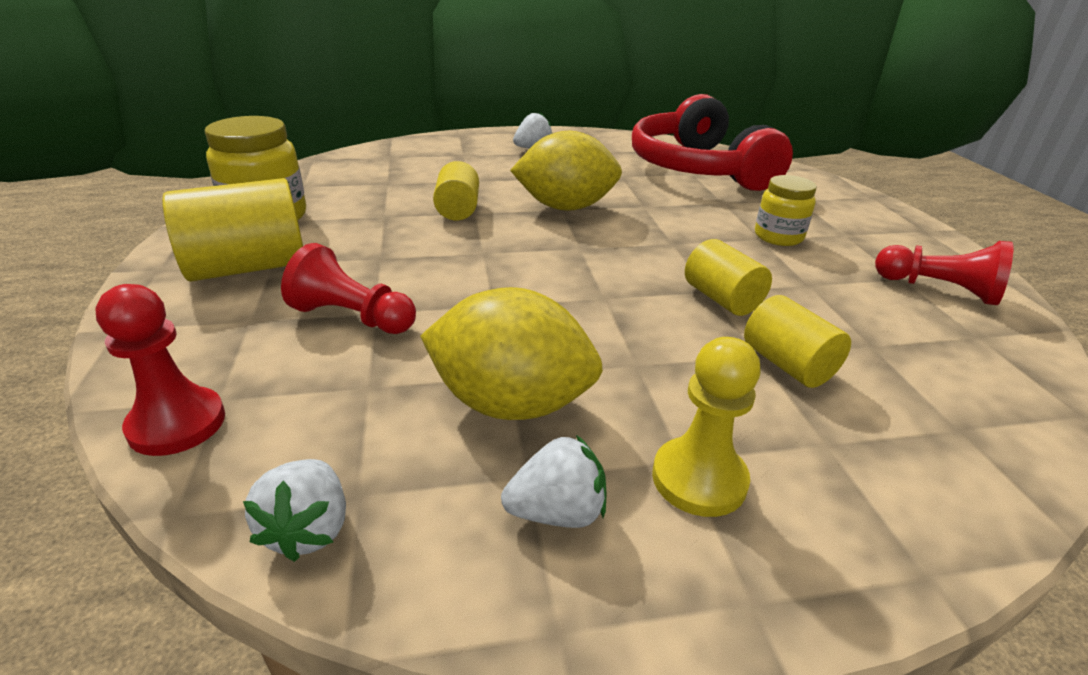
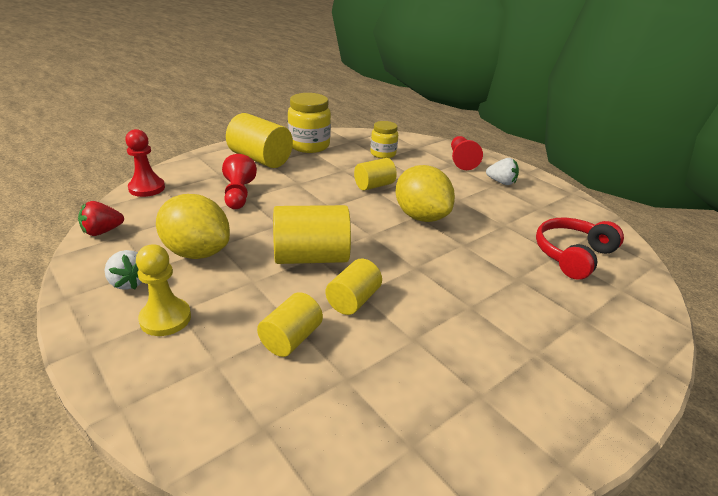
camera: 60 degrees right, 0 degrees up
white strawberry [243,459,346,562] -> red strawberry [78,201,124,236]
yellow lemon [420,287,603,420] -> yellow lemon turned 45 degrees counterclockwise [156,194,230,259]
red headphones [632,94,793,191] -> red headphones [536,218,624,280], size x0.62
yellow jar [755,175,817,246] -> yellow jar moved to [370,121,398,159]
red pawn [875,241,1013,305] -> red pawn moved to [451,136,483,170]
none -> yellow cylinder [273,205,351,264]

